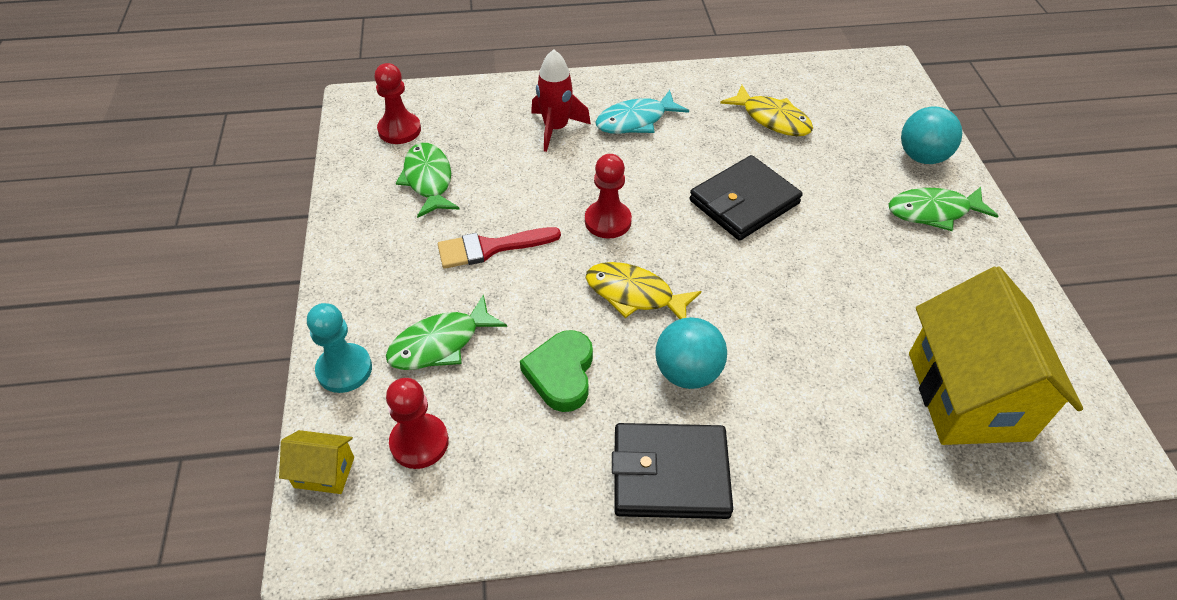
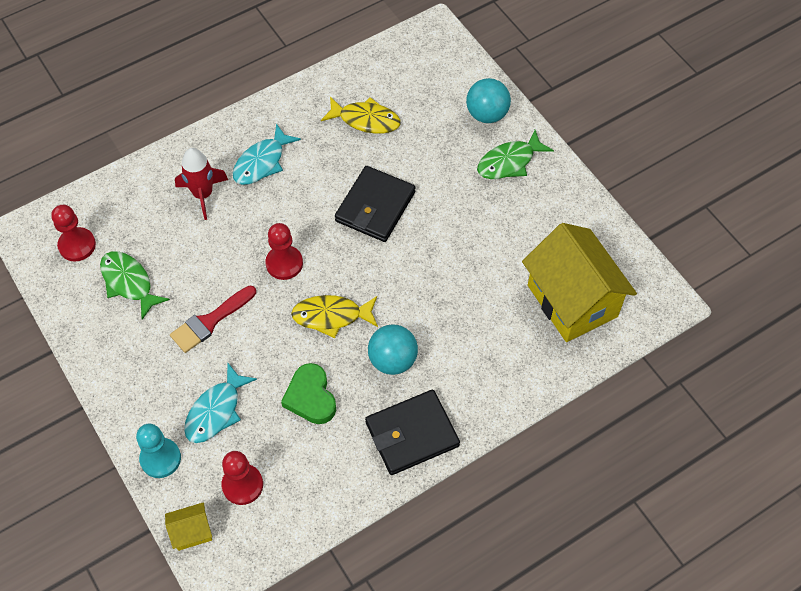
camera: 25 degrees left, 10 degrees up
green fish [386,294,507,370] -> turquoise fish [184,363,257,443]

